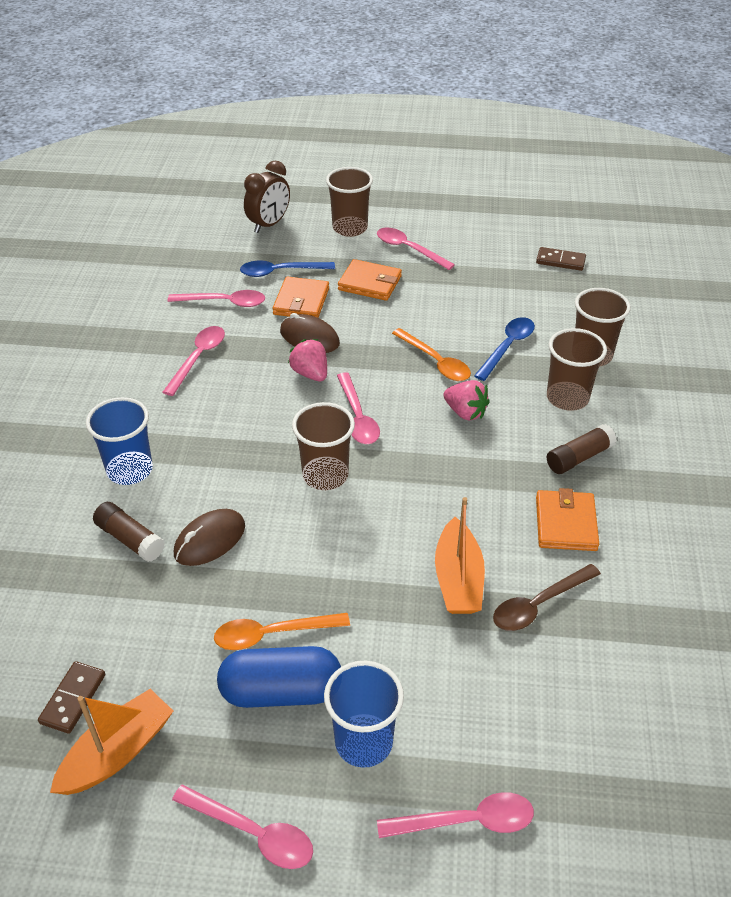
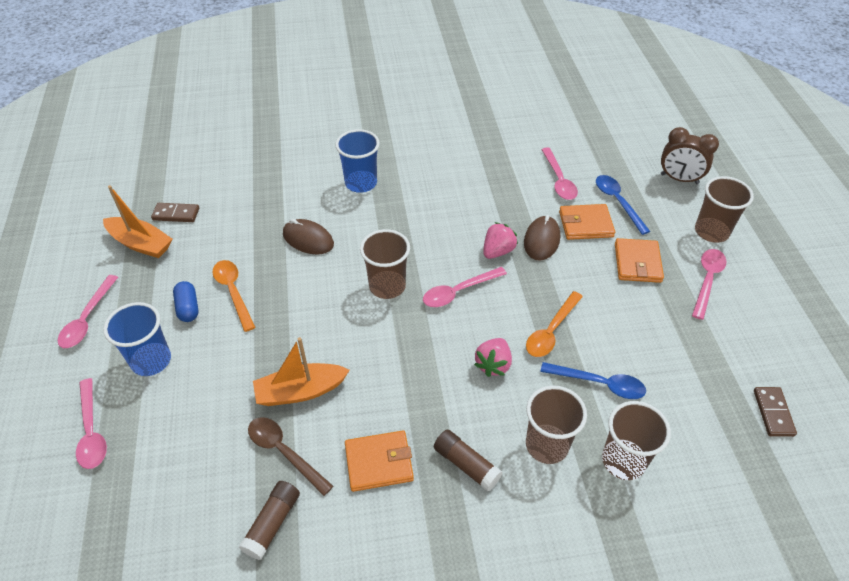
camera: 75 degrees right, 5 degrees up
brown glue stick [93,502,165,562] -> brown glue stick moved to [239,481,300,560]
pink spoon [163,326,225,396] -> none
blue capsule [217,646,341,708] -> blue capsule [173,281,198,322], size x0.57

